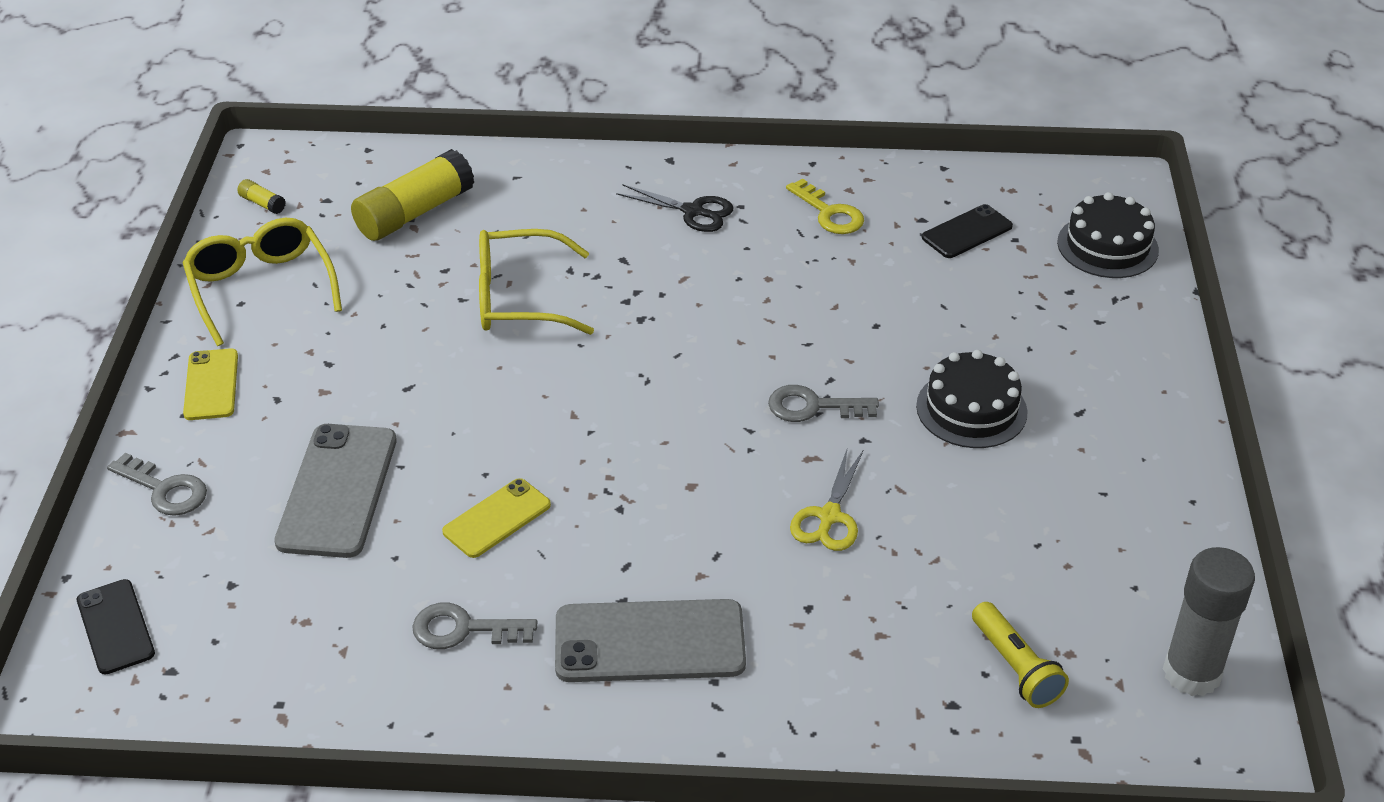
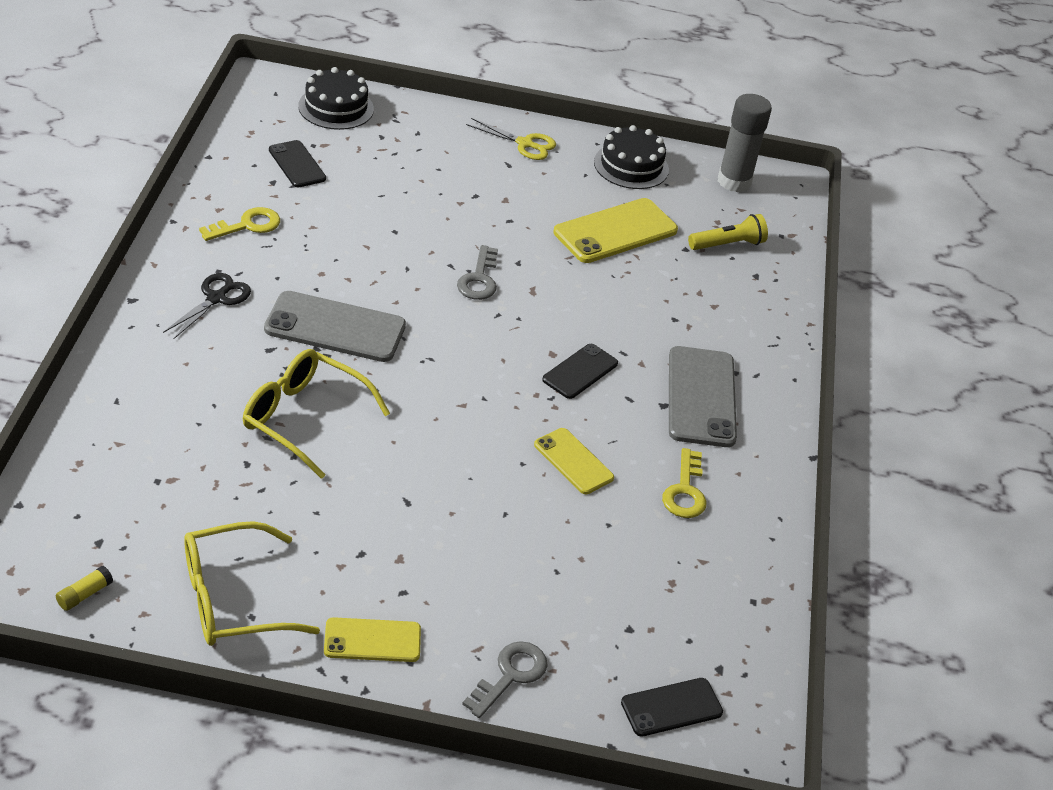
camera: 90 degrees left, 0 degrees up
grey phone [274,424,397,558] -> grey phone moved to [264,291,406,362]
yellow glue stick [351,149,474,241] -> none
grey key [412,603,537,649] -> yellow key [662,448,706,518]
yellow glasses [479,229,594,335] -> yellow glasses turned 120 degrees clockwise [243,349,390,479]
yellow scissors [790,449,864,551] -> yellow scissors moved to [466,118,556,160]
black cake [916,350,1028,448] -> black cake moved to [594,125,669,189]
none -> black phone [542,344,618,399]
none -> yellow phone [554,198,678,263]

